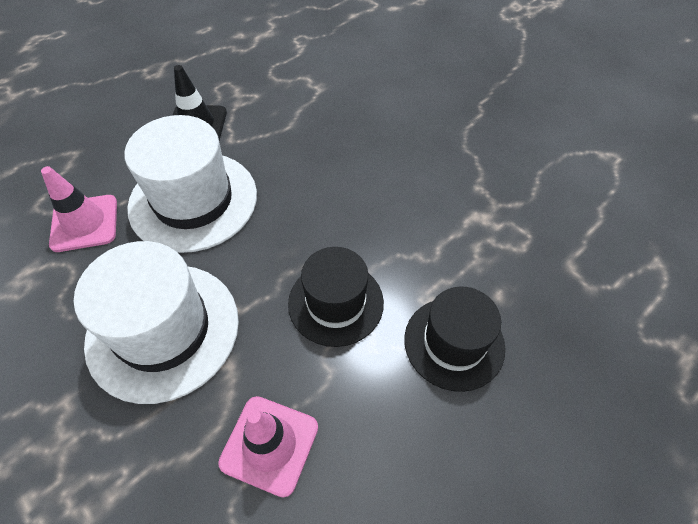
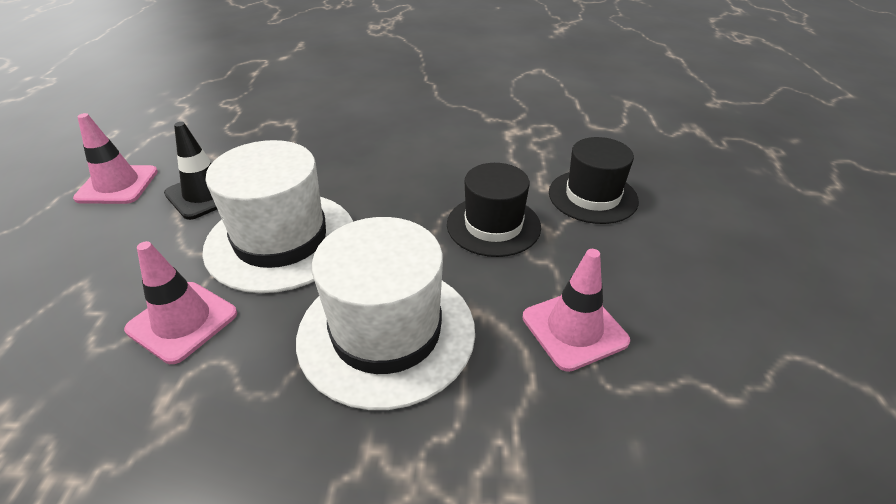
camera: 45 degrees left, 15 degrees down
none -> pink traffic cone [73,113,158,204]

